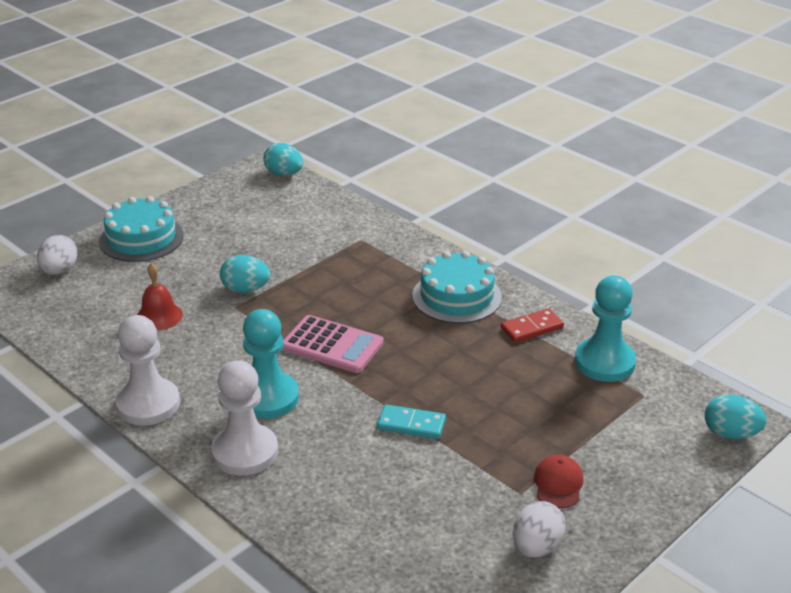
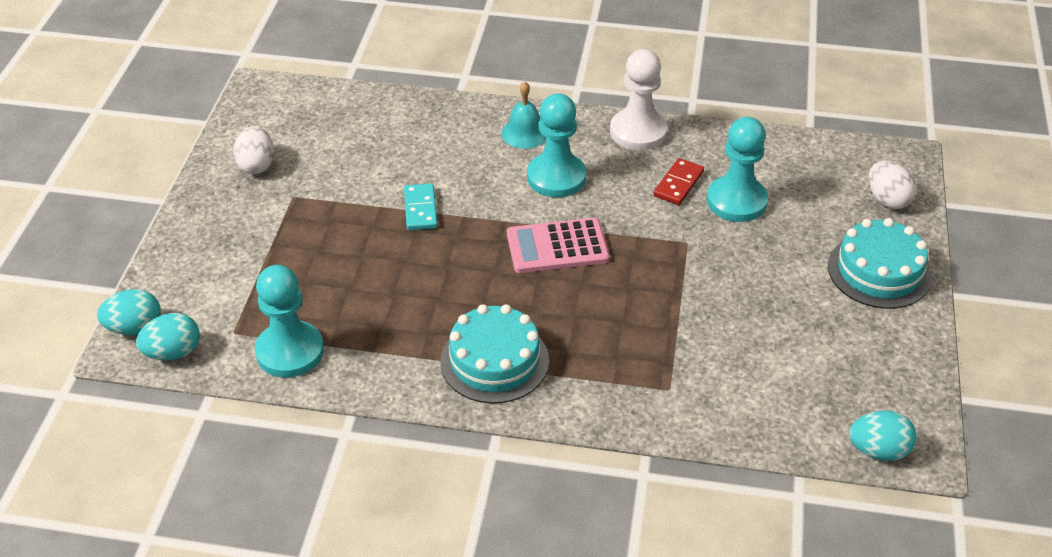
camera: 145 degrees right, 10 degrees up
red bell [137,263,183,331] -> turquoise pawn [707,117,768,222]
white pawn [211,360,278,475] -> turquoise bell [502,81,546,149]
turquoise egg [220,255,270,293] -> turquoise egg moved to [136,313,200,360]
turquoise domino [377,404,446,439] -> turquoise domino turned 75 degrees counterclockwise [404,183,438,230]
red domino [501,308,564,343] -> red domino moved to [653,158,704,205]
red cap [534,455,584,508] -> none

